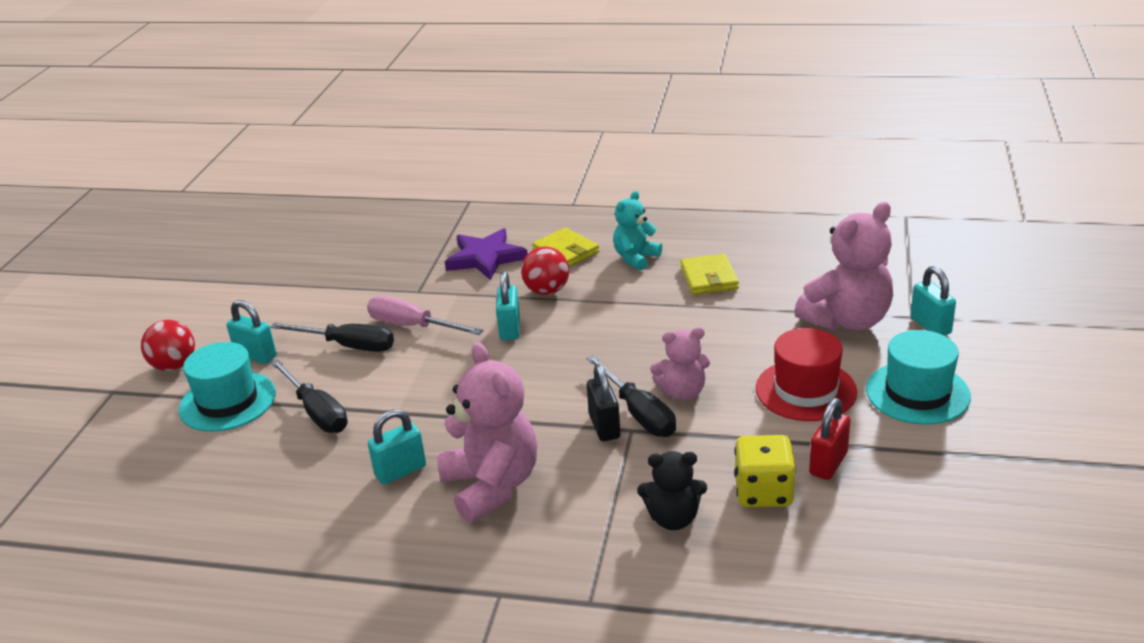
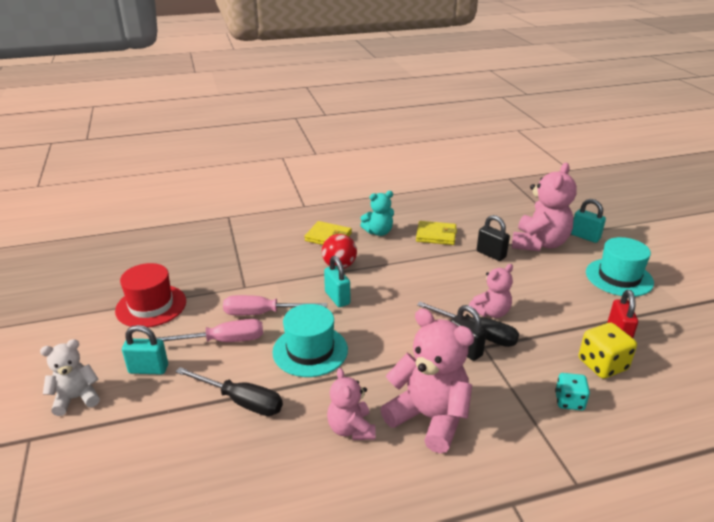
camera: 30 degrees left, 0 degrees up
red ball [141,320,195,371] -> white teddy bear [40,339,100,416]
turquoise hat [179,342,276,432] -> turquoise hat moved to [272,304,348,377]
black screwdriver [270,323,394,352] -> pink screwdriver [156,319,263,342]
turquoise padlock [368,409,426,484] -> pink teddy bear [327,368,375,440]
purple star [445,228,528,280] -> none
turquoise teddy bear [613,191,662,270] -> turquoise teddy bear turned 120 degrees counterclockwise [360,191,394,236]
black teddy bear [637,451,707,530] -> turquoise dice [555,373,590,411]
yellow wallet [680,254,739,295] -> yellow wallet turned 45 degrees counterclockwise [416,221,457,245]
red hat [756,328,857,421] -> red hat moved to [115,263,186,328]
none -> black padlock [477,215,510,261]

